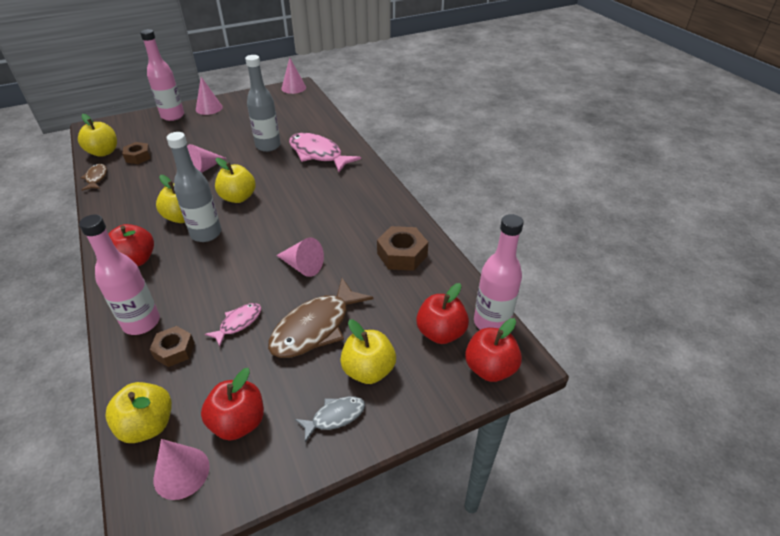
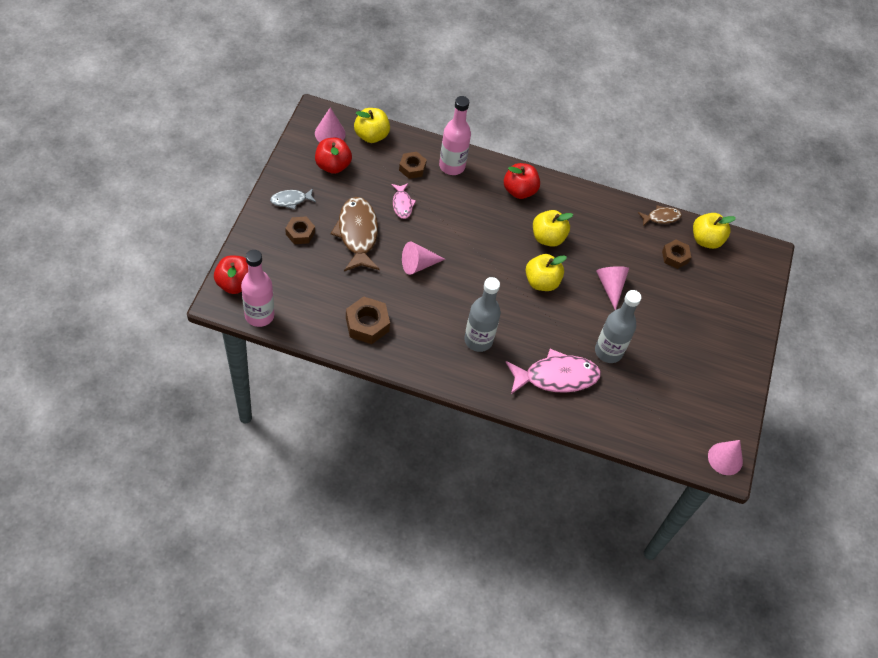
camera: 125 degrees right, 15 degrees up
brown fish [81,164,107,191] -> brown fish turned 45 degrees counterclockwise [638,205,682,226]
pink bottle [140,29,184,121] -> none
grey bottle [167,132,221,242] -> grey bottle moved to [464,277,501,352]
pink cone [196,77,223,115] -> none
grey fish [295,396,365,442] -> grey fish turned 60 degrees clockwise [270,188,316,210]
yellow apple [340,319,396,384] -> brown nut [285,216,315,244]
red apple [416,283,469,344] -> none

